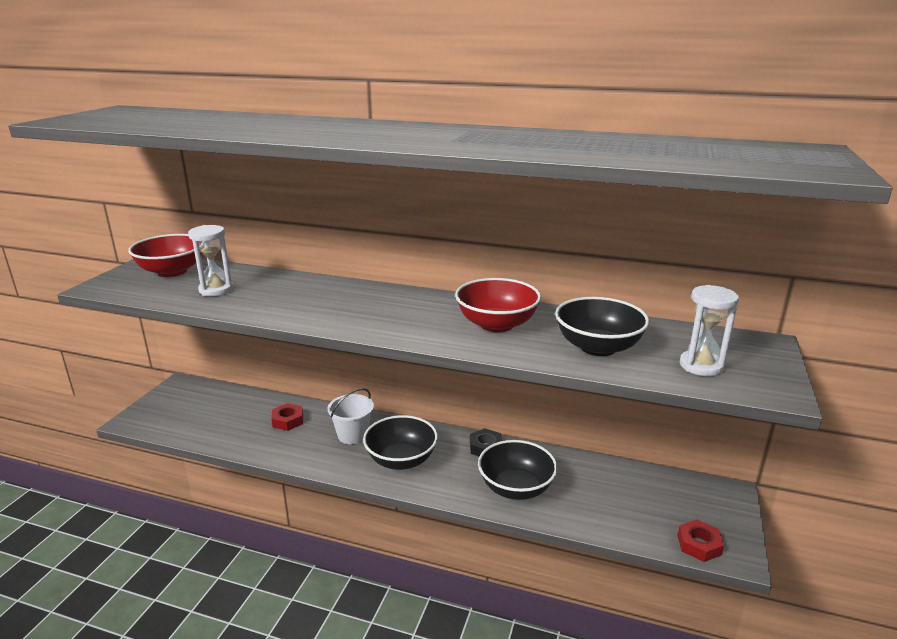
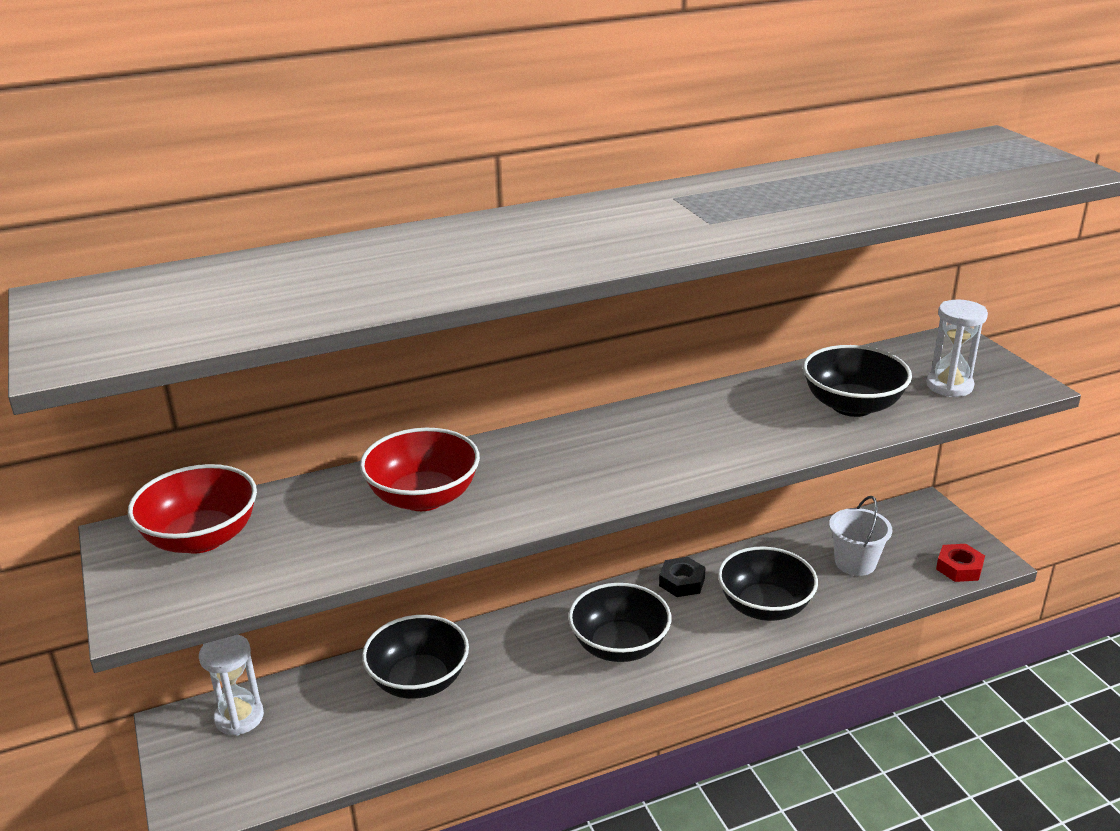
camera: 40 degrees left, 5 degrees up
white hourglass [188,225,234,296] -> white hourglass moved to [199,635,264,736]
red nut [271,403,303,431] -> black bowl [362,615,469,699]
white bucket [327,388,374,444] -> white bucket moved to [829,496,892,576]
red bowl [455,278,541,332] -> red bowl moved to [360,428,480,511]

